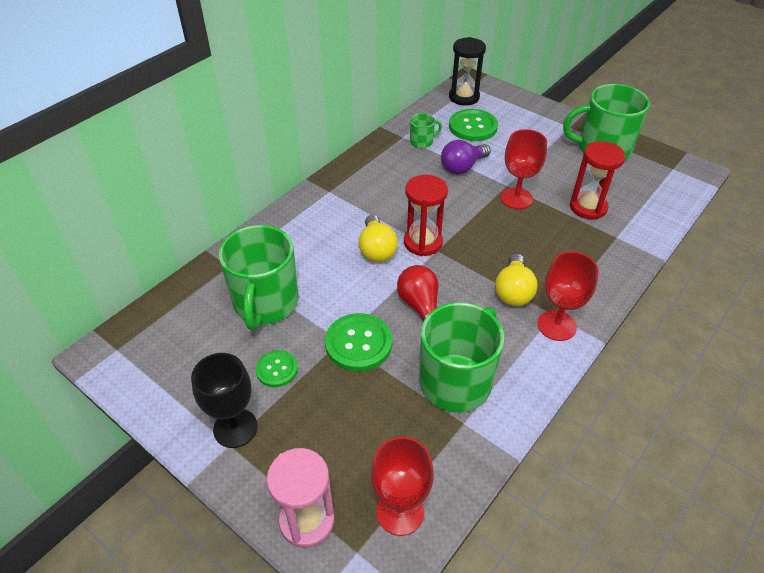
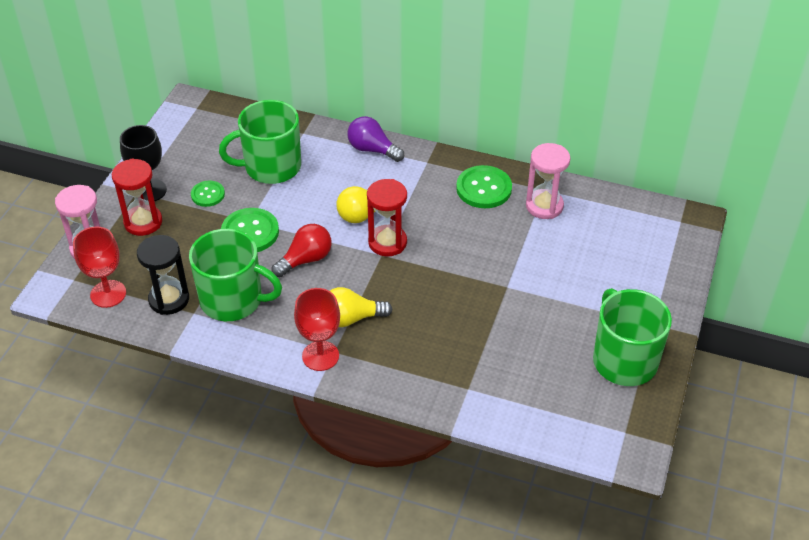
camera: 70 degrees right, 0 degrees up
green mug [410,113,442,148] -> pink hourglass [526,143,570,219]
purple light bulb [441,140,491,175] -> purple light bulb moved to [347,116,404,162]
black hourglass [449,37,486,106] -> black hourglass moved to [137,235,189,315]
green button [449,109,498,141] -> green button moved to [456,165,512,208]
red goblet [501,129,547,209] -> none
red hourglass [570,141,626,219] -> red hourglass moved to [112,159,162,236]

